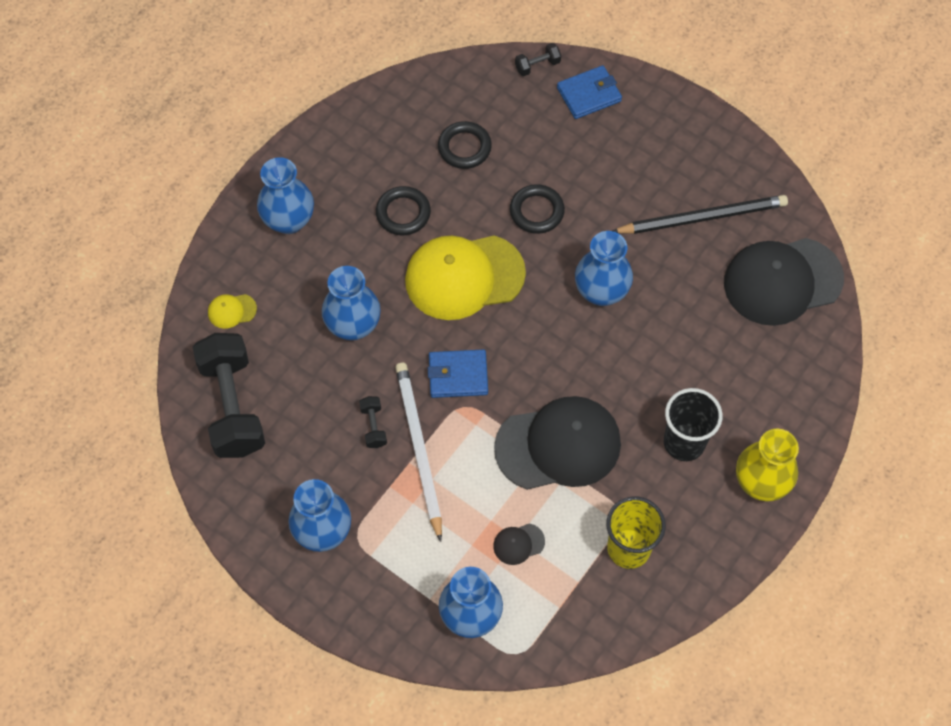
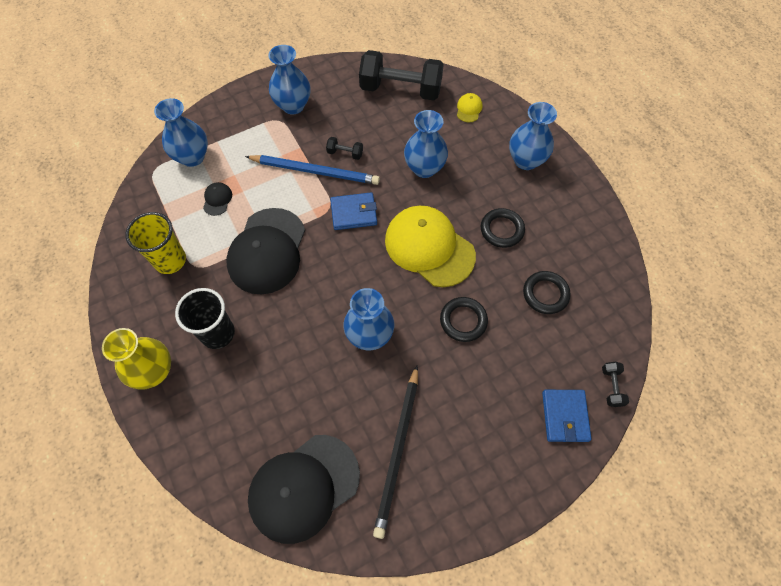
camera: 115 degrees right, 0 degrees up
white pencil [395,363,442,542] -> blue pencil [245,155,380,185]
yellow cap [405,235,526,320] -> yellow cap turned 60 degrees counterclockwise [385,206,476,287]
blue wallet [428,349,488,398] -> blue wallet turned 60 degrees clockwise [330,192,377,230]
black cap [724,238,844,326] -> black cap turned 135 degrees counterclockwise [248,435,360,544]

